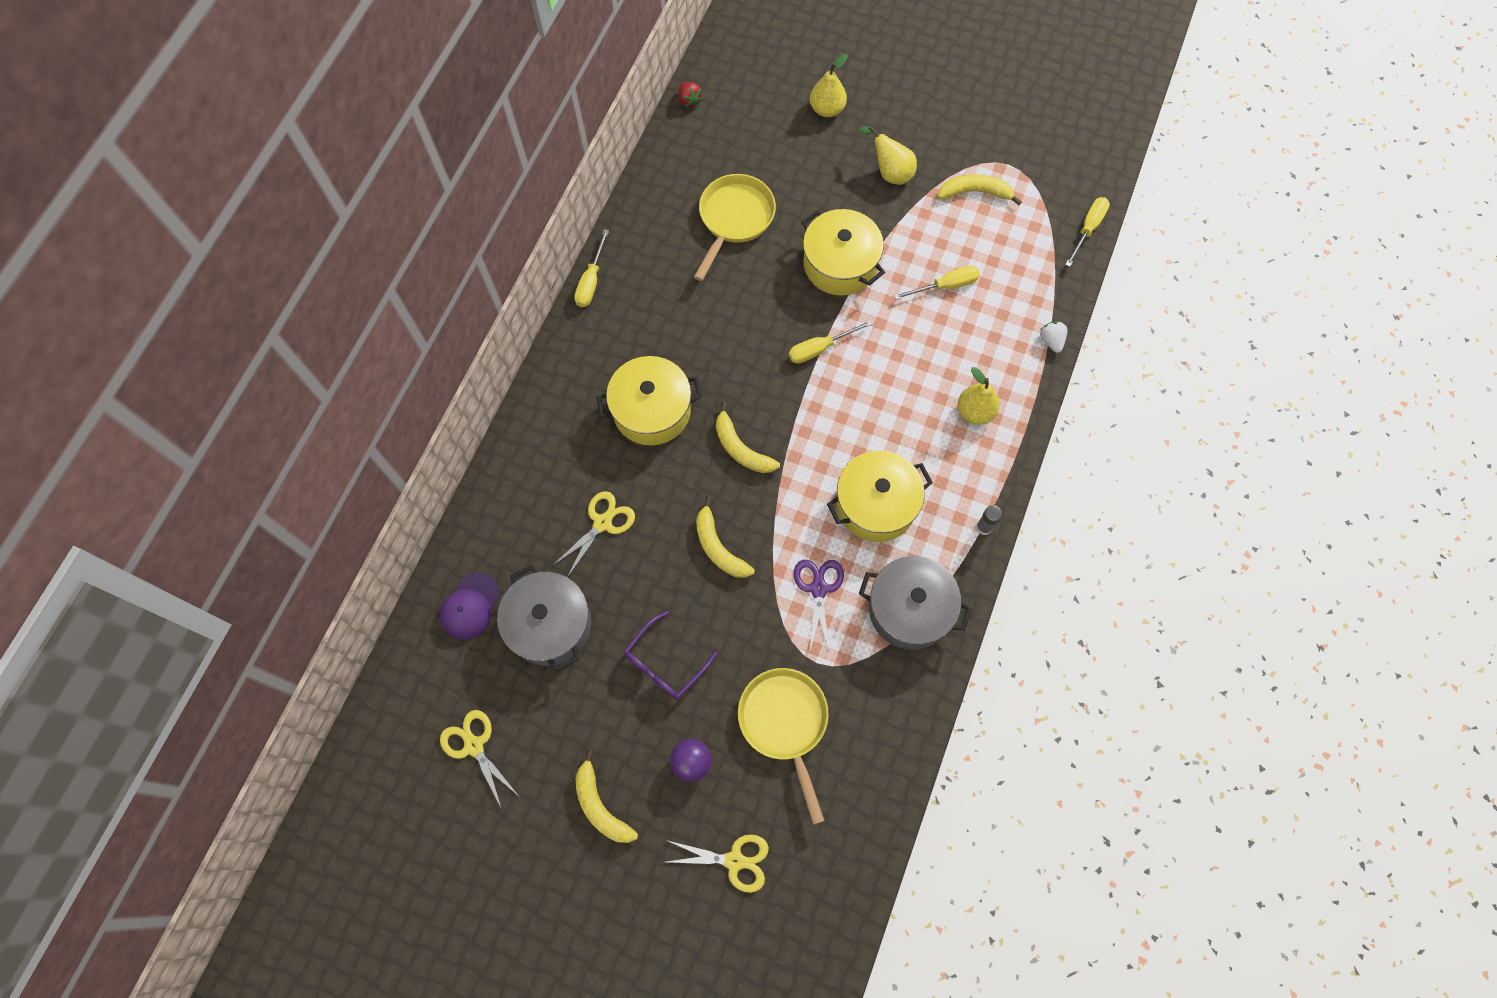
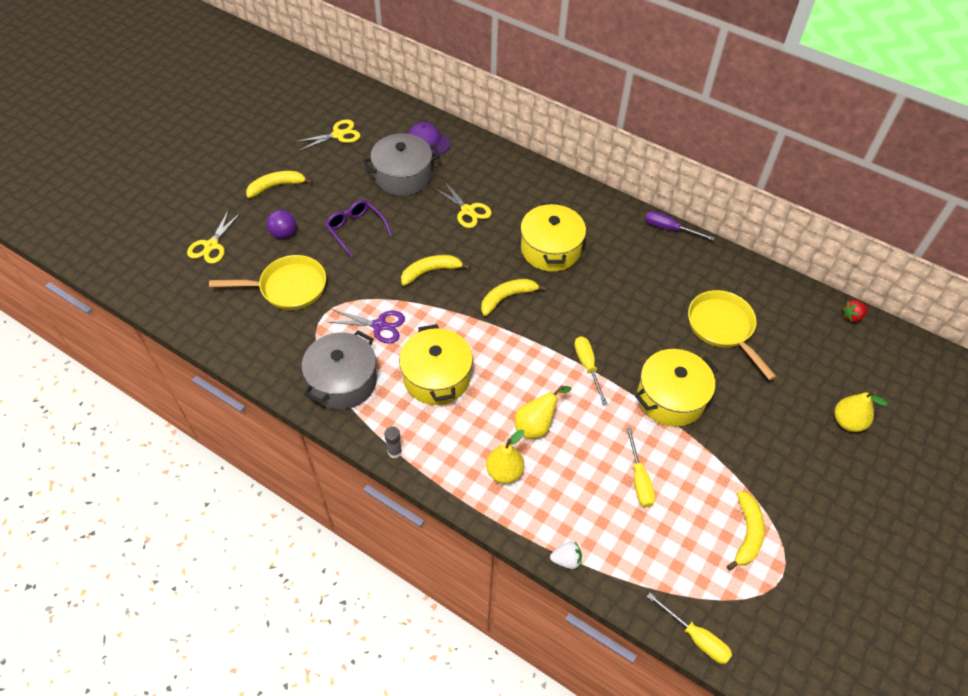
camera: 100 degrees right, 15 degrees down
yellow screwdriver [574,229,609,307] -> purple screwdriver [645,211,715,241]
yellow pan [694,174,776,281] -> yellow pan turned 150 degrees counterclockwise [688,290,777,380]
yellow pear [860,126,917,185] -> yellow pear moved to [515,385,572,439]

